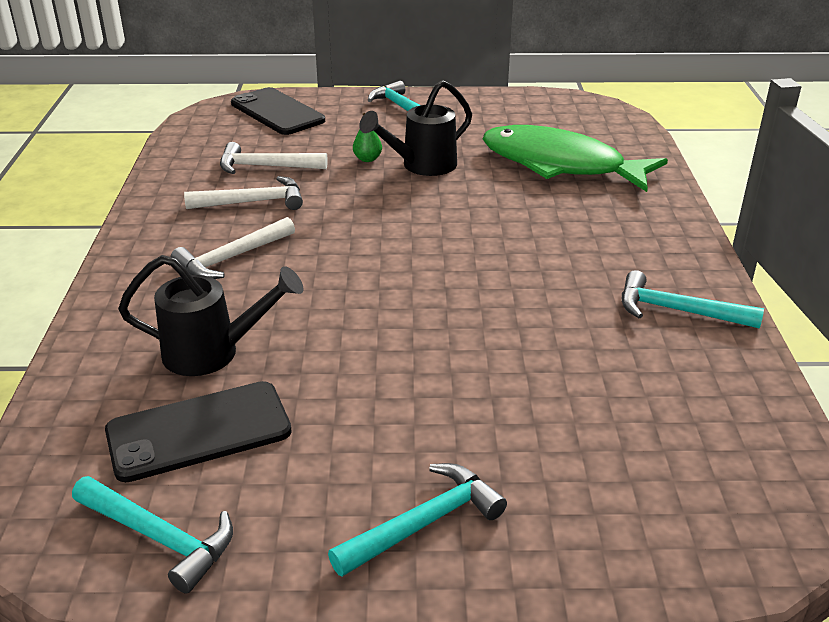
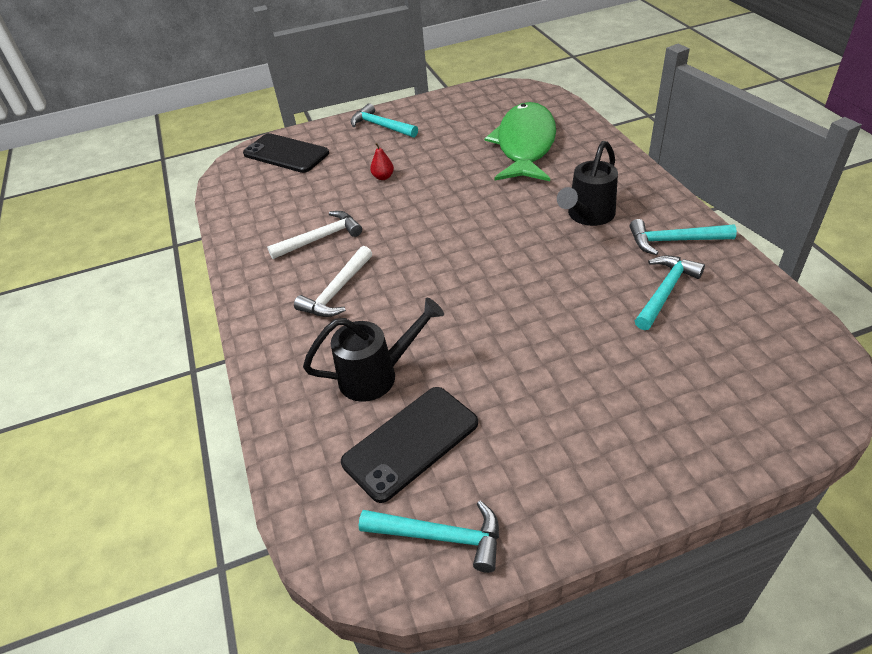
camera: 15 degrees left, 10 degrees up
white hammer [220,142,328,174] -> none
turquoise hammer [328,463,507,577] -> turquoise hammer moved to [635,255,705,330]
green pear [353,113,382,162] -> red pear [370,143,394,180]
black watering can [359,80,472,176] -> black watering can moved to [557,141,618,226]
green fish [483,125,668,192] -> green fish turned 90 degrees clockwise [484,102,556,181]

